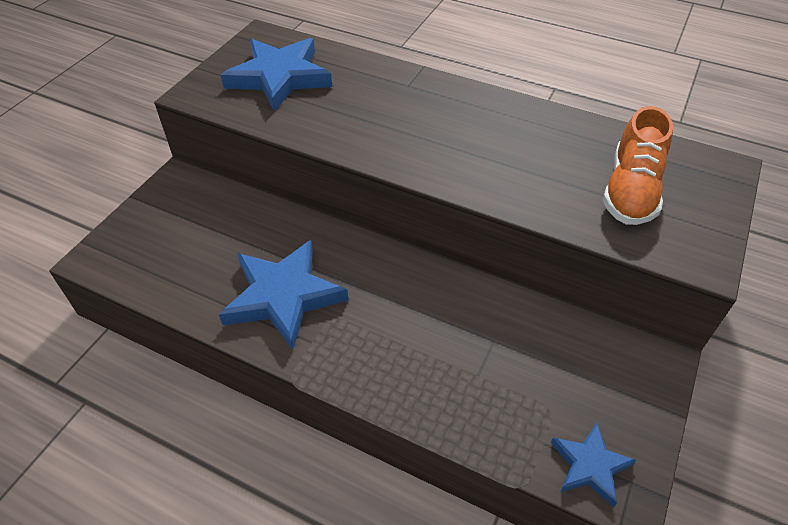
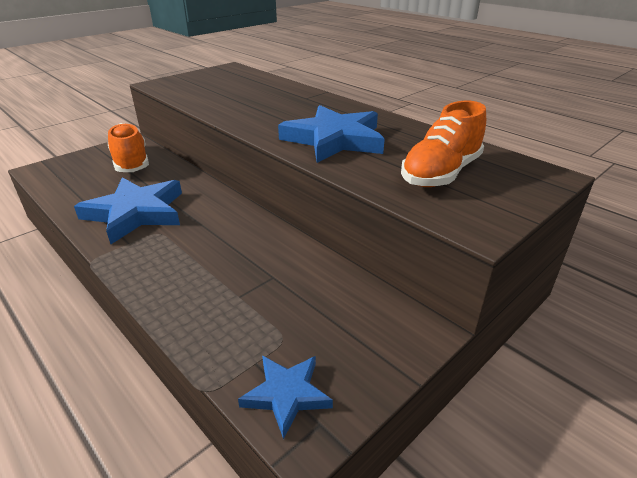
camera: 20 degrees right, 15 degrees down
blue star [221,38,332,112] -> blue star moved to [278,105,385,163]
none -> orange shoe [108,123,149,172]

